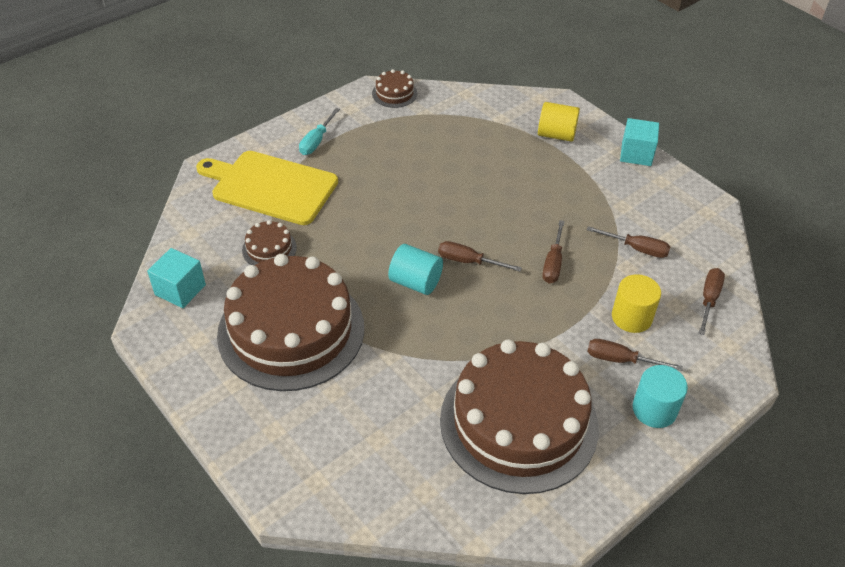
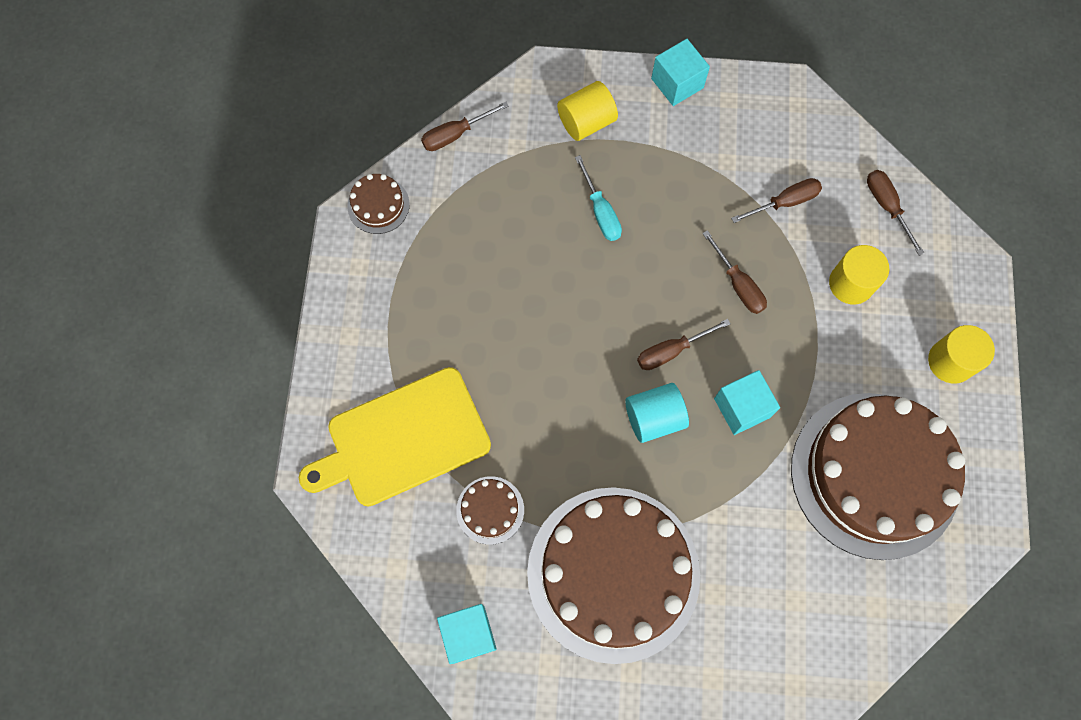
camera: 45 degrees left, 25 degrees up
turquoise screwdriver [299,108,340,155] -> turquoise screwdriver moved to [575,155,622,241]
brown screwdriver [587,339,683,371] -> brown screwdriver moved to [421,102,509,151]
turquoise cylinder [633,365,688,428] -> yellow cylinder [928,325,995,384]
none -> turquoise cube [714,370,780,435]

